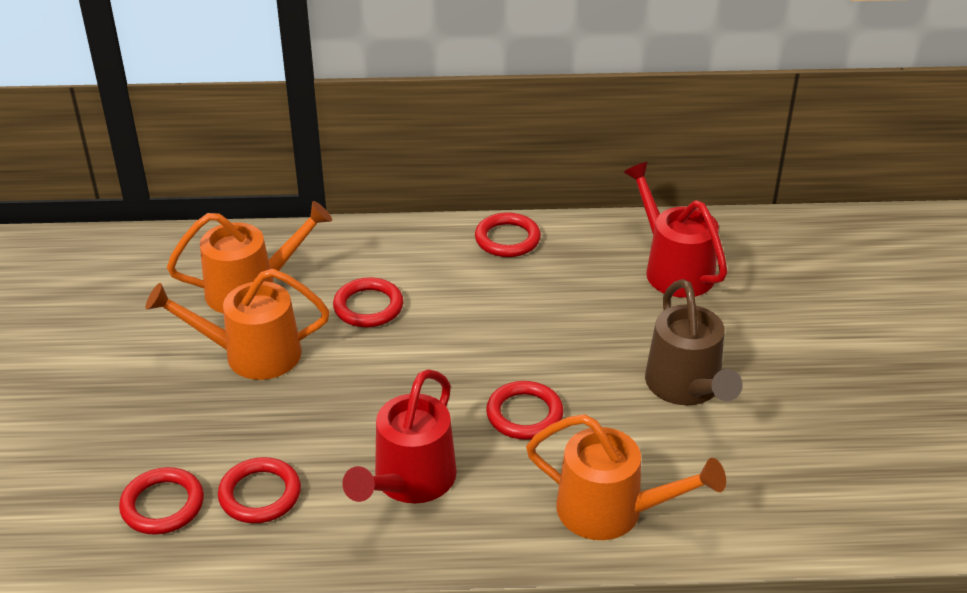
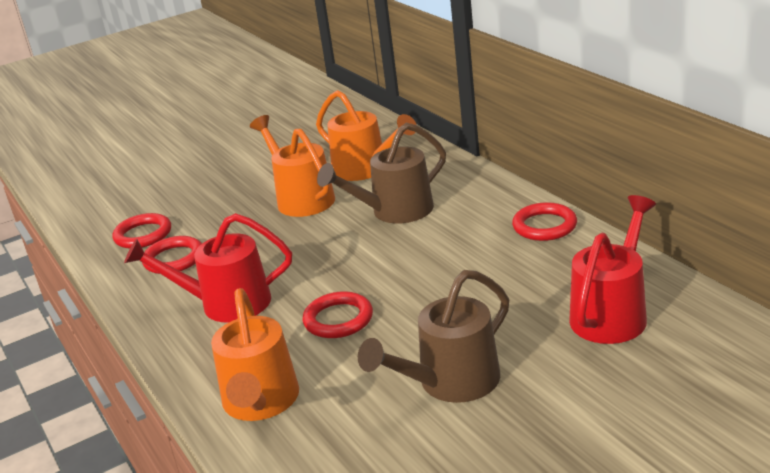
camera: 65 degrees right, 10 degrees down
red ring [333,277,404,327] -> brown watering can [317,123,446,223]

